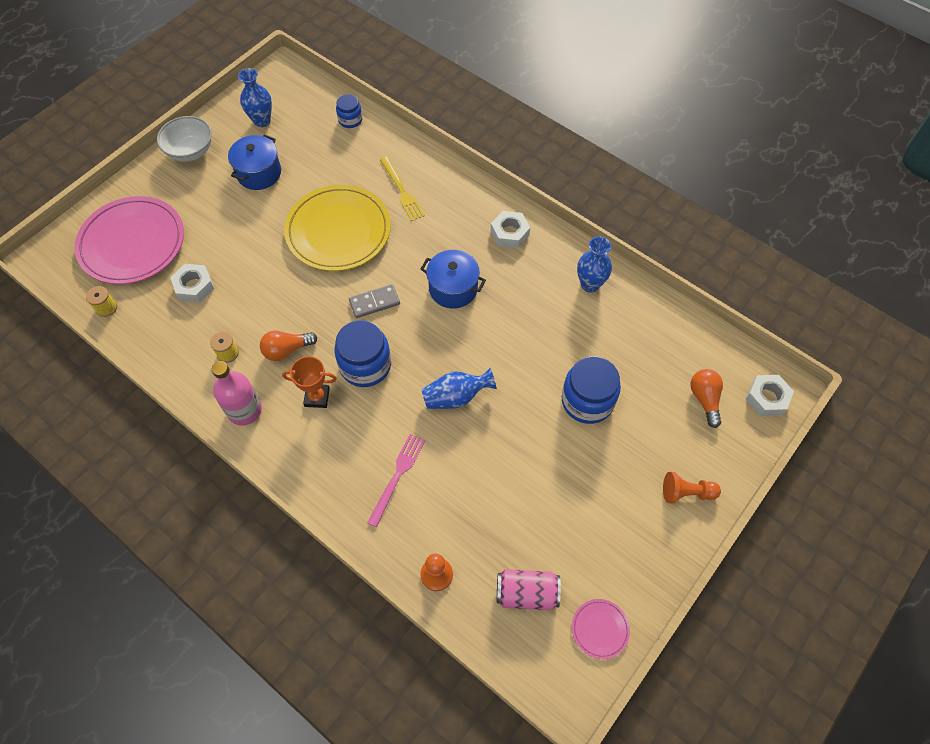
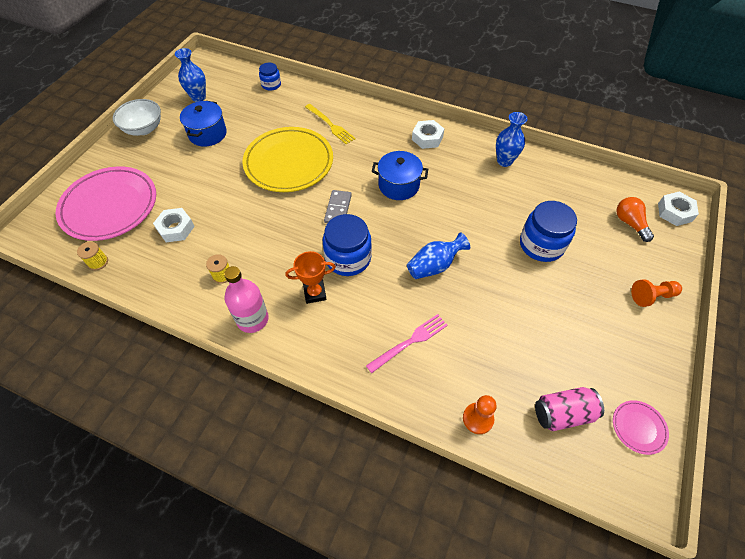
camera: 15 degrees left, 5 degrees down
orange light bulb [260,331,317,361] -> none
grey domino [349,284,400,318] -> grey domino turned 45 degrees counterclockwise [324,190,352,223]
pink fork [367,434,425,527] -> pink fork turned 45 degrees clockwise [366,314,448,373]

